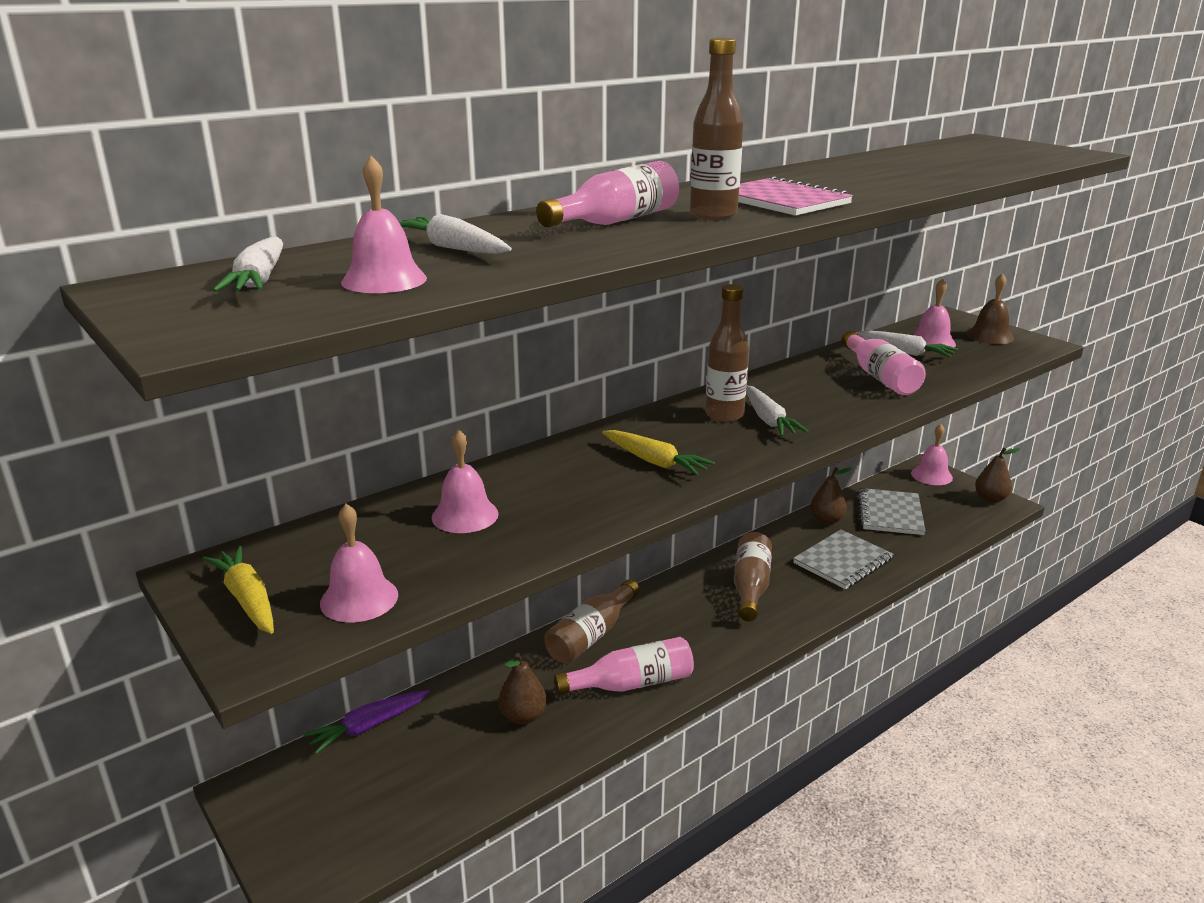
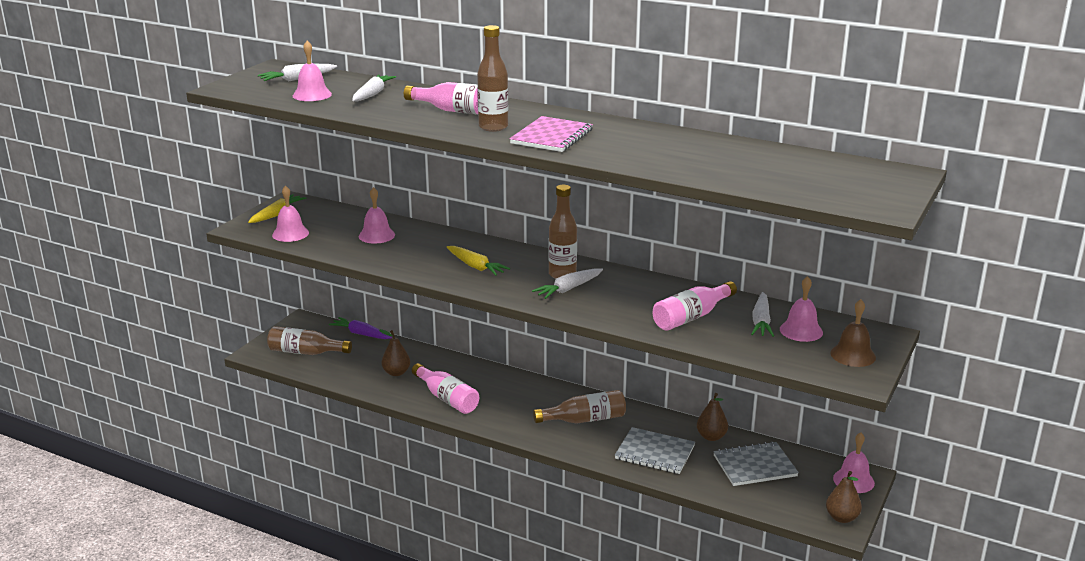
camera: 65 degrees right, 0 degrees up
brown bottle [544,579,639,663] -> brown bottle moved to [267,326,352,355]
yellow carrot [602,430,715,476] -> yellow carrot turned 60 degrees counterclockwise [447,246,510,276]

